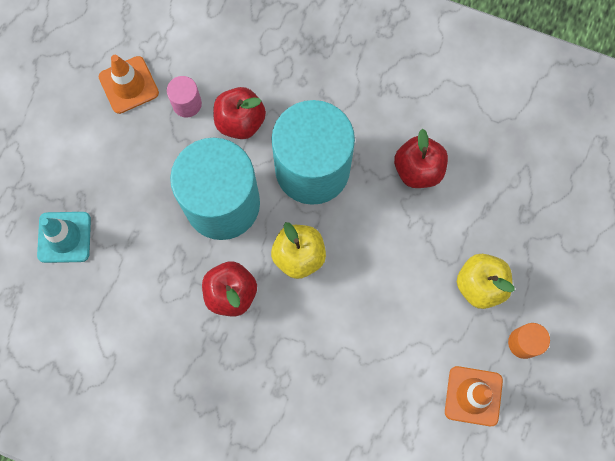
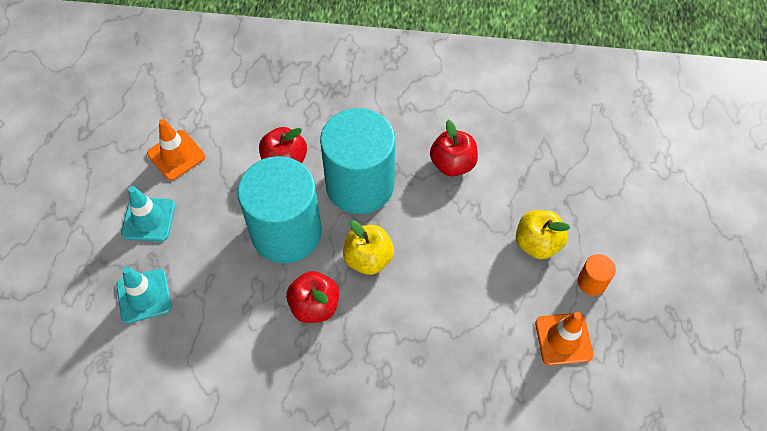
camera: 15 degrees left, 15 degrees down
pink cylinder [167,76,202,118] -> none
none -> turquoise traffic cone [121,186,175,242]

